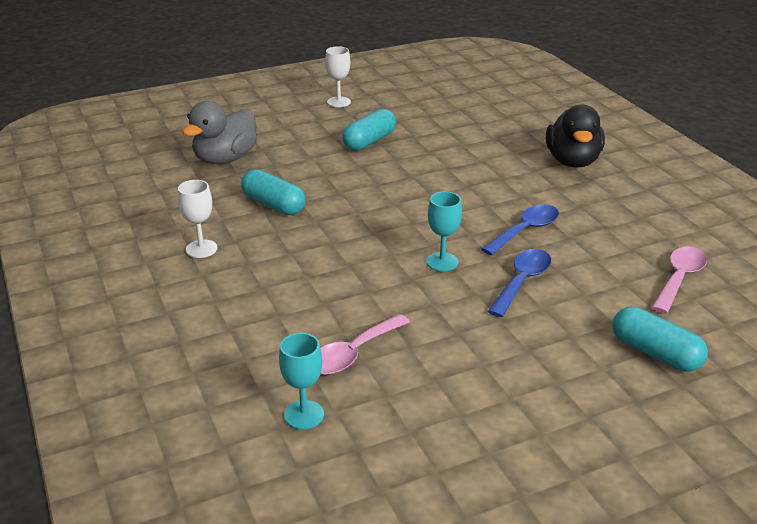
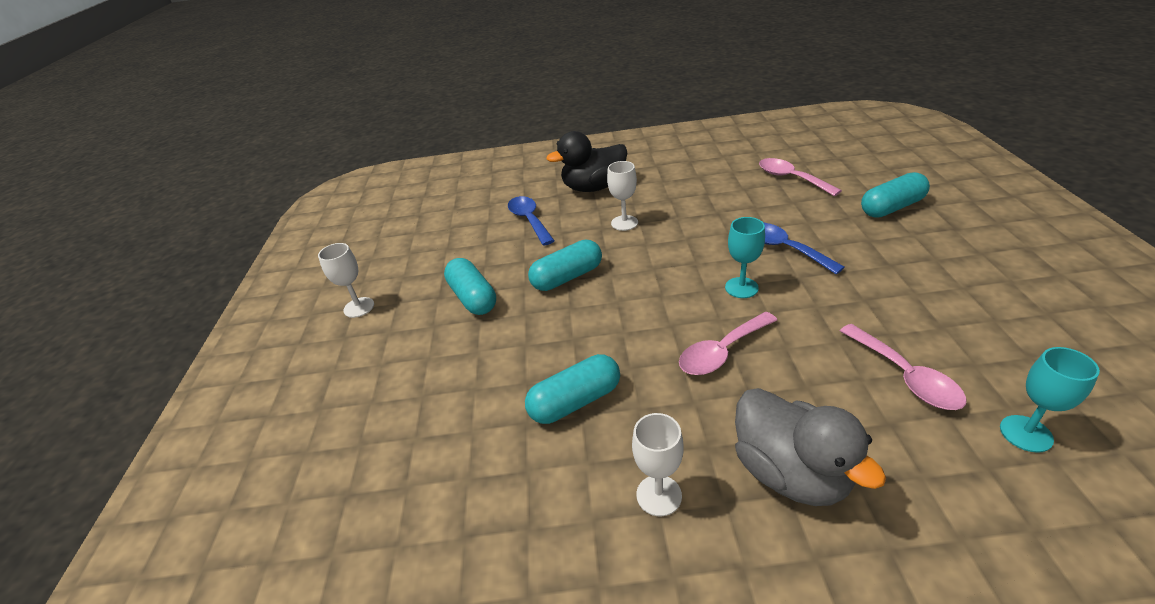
camera: 65 degrees left, 5 degrees up
grey duck [182,101,257,164] -> grey duck moved to [735,388,886,506]
blue spoon [481,204,559,256] -> blue spoon moved to [508,196,555,246]
black duck [546,104,605,168] -> black duck turned 135 degrees clockwise [546,131,627,192]
none -> turquoise capsule [528,240,602,291]
none -> white goblet [607,161,638,231]
none -> pink spoon [679,312,777,375]

